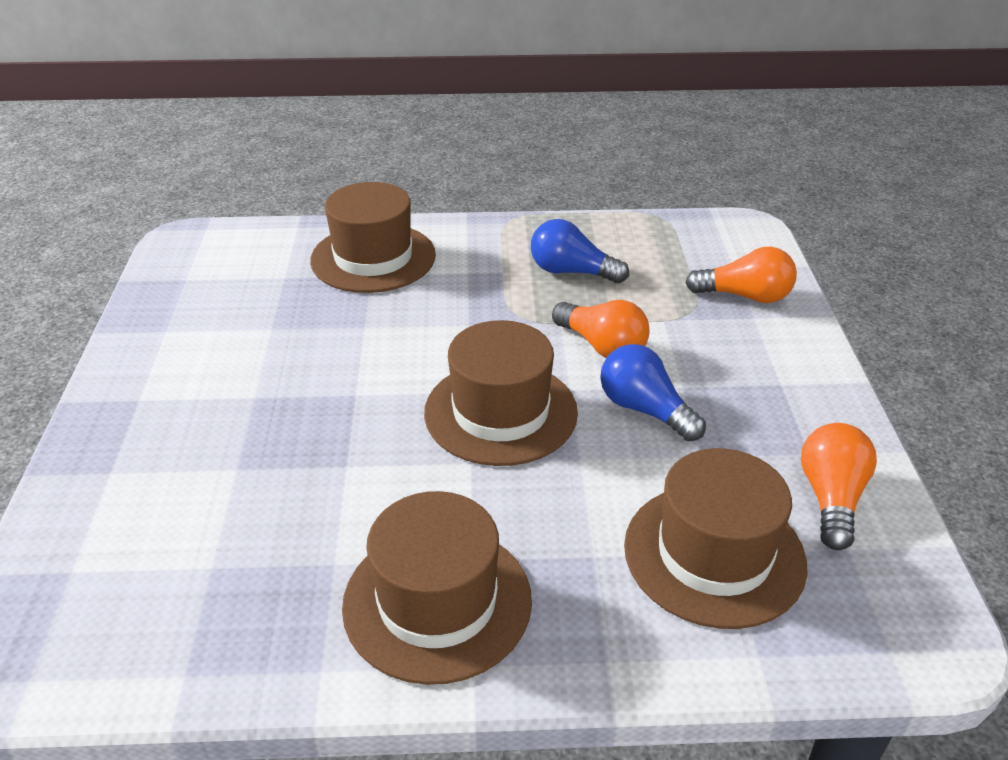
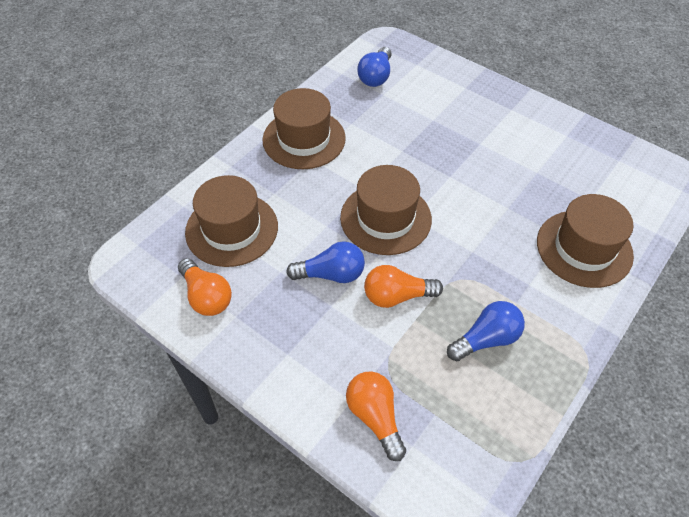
camera: 130 degrees right, 15 degrees up
orange light bulb [685,247,797,303] -> orange light bulb turned 105 degrees clockwise [346,371,406,461]
none -> blue light bulb [357,47,392,87]

